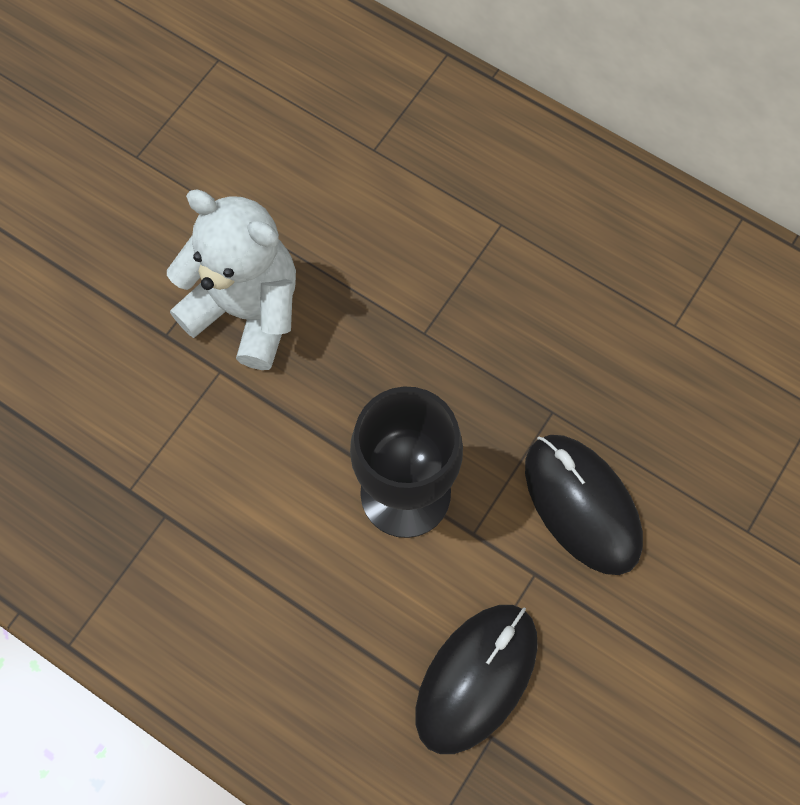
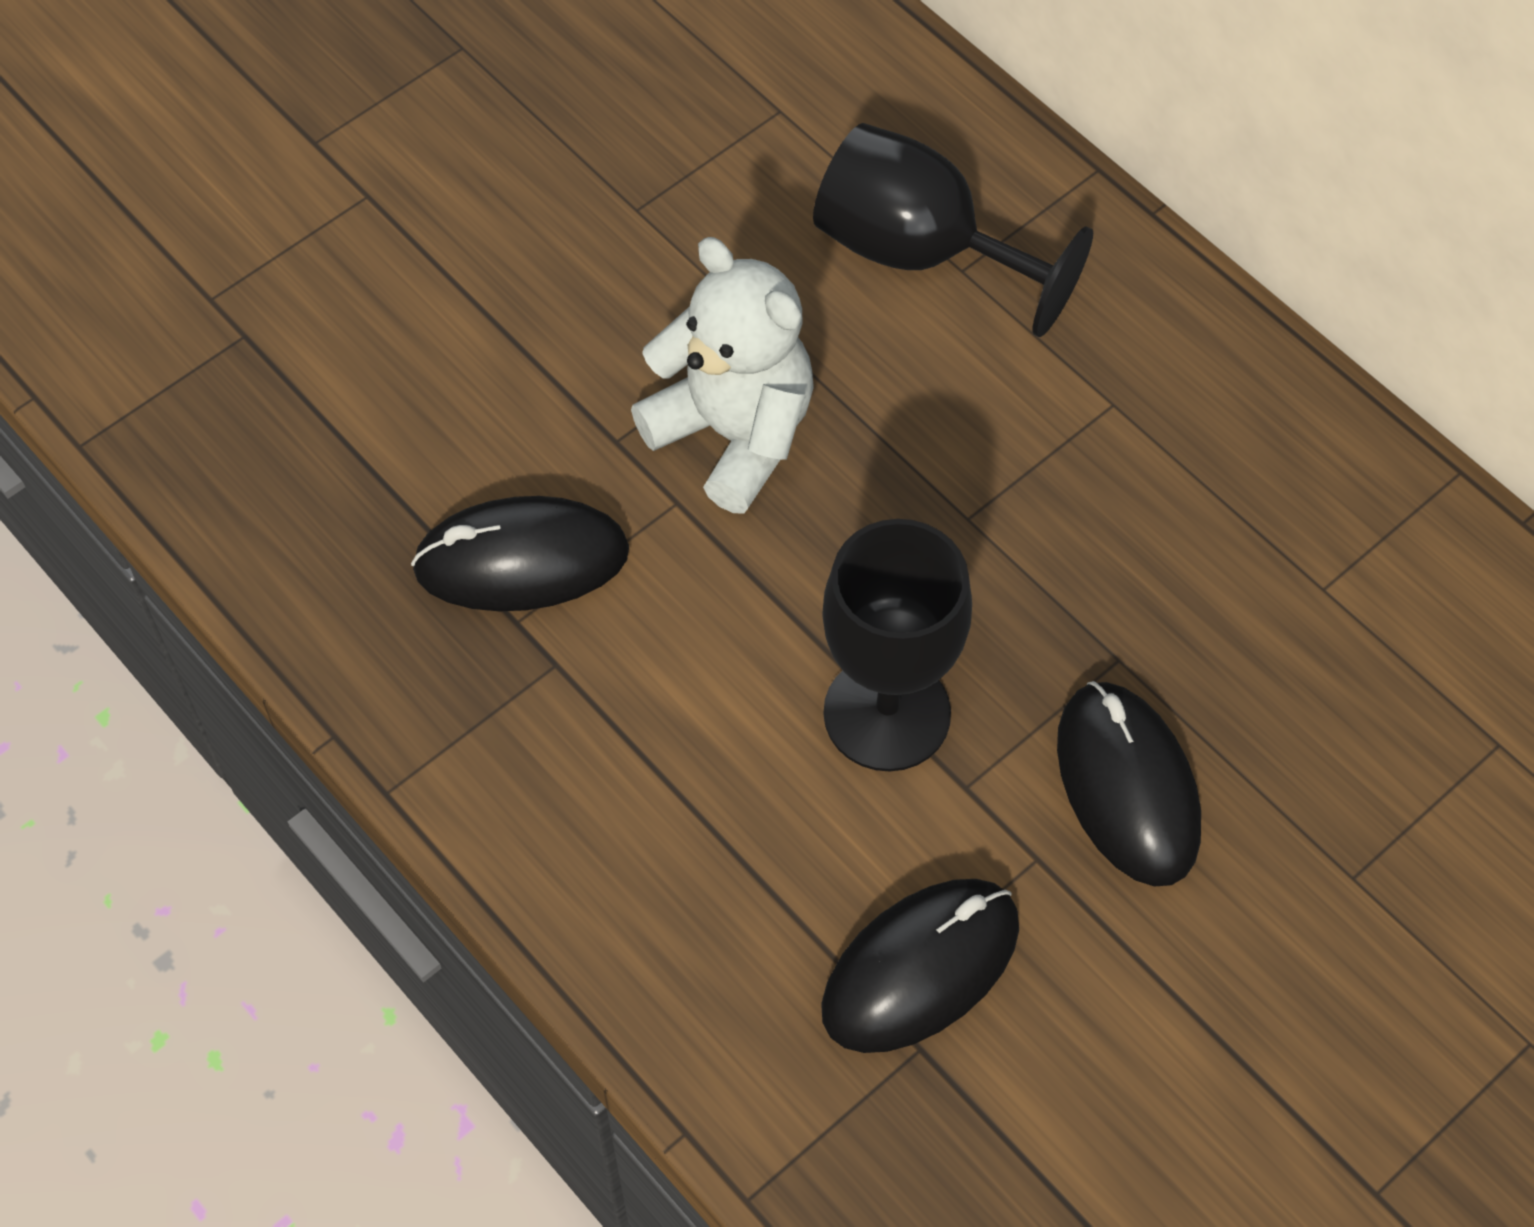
camera: 15 degrees right, 10 degrees down
none -> black mouse [411,496,629,611]
none -> black goblet [813,123,1093,337]

